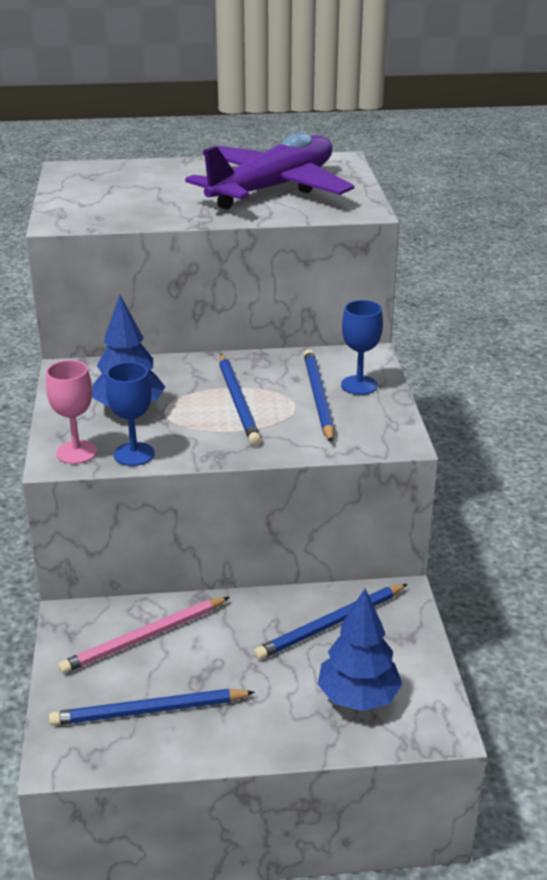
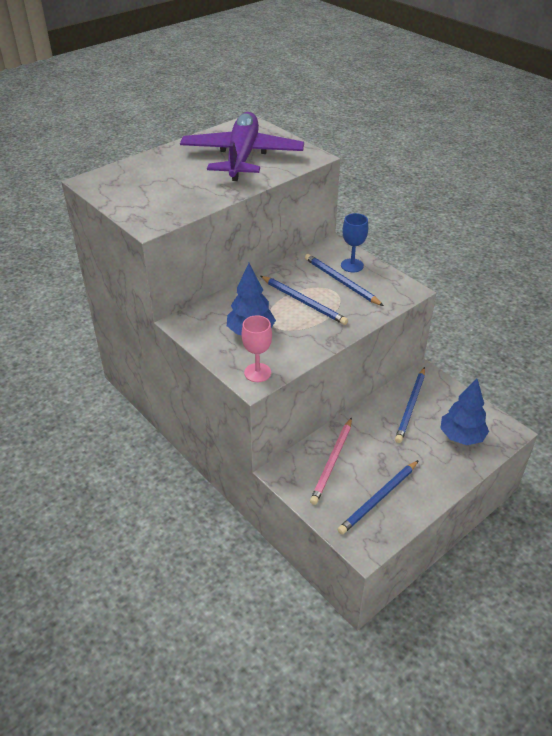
camera: 35 degrees left, 10 degrees up
blue goblet [106,362,155,466] -> none

